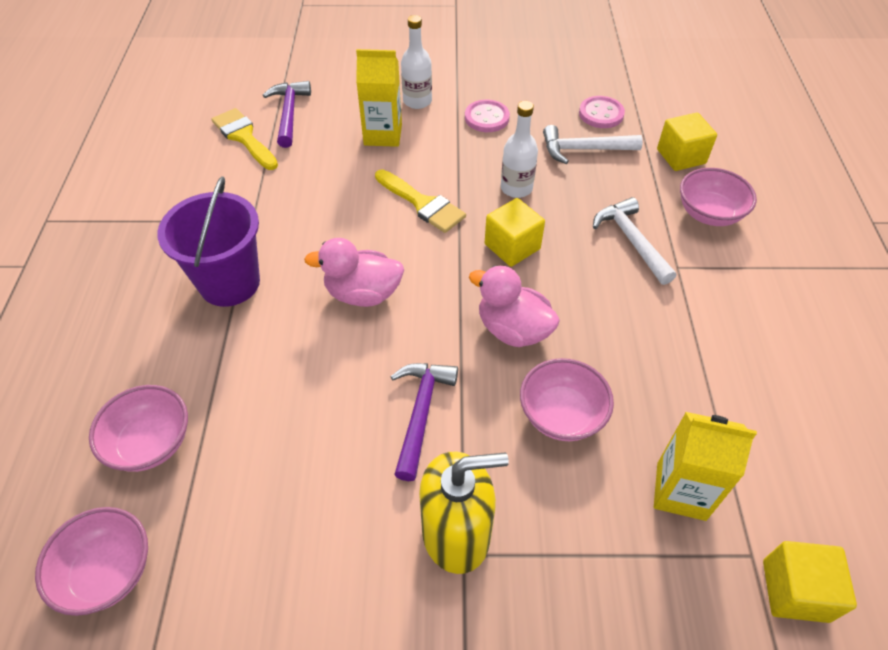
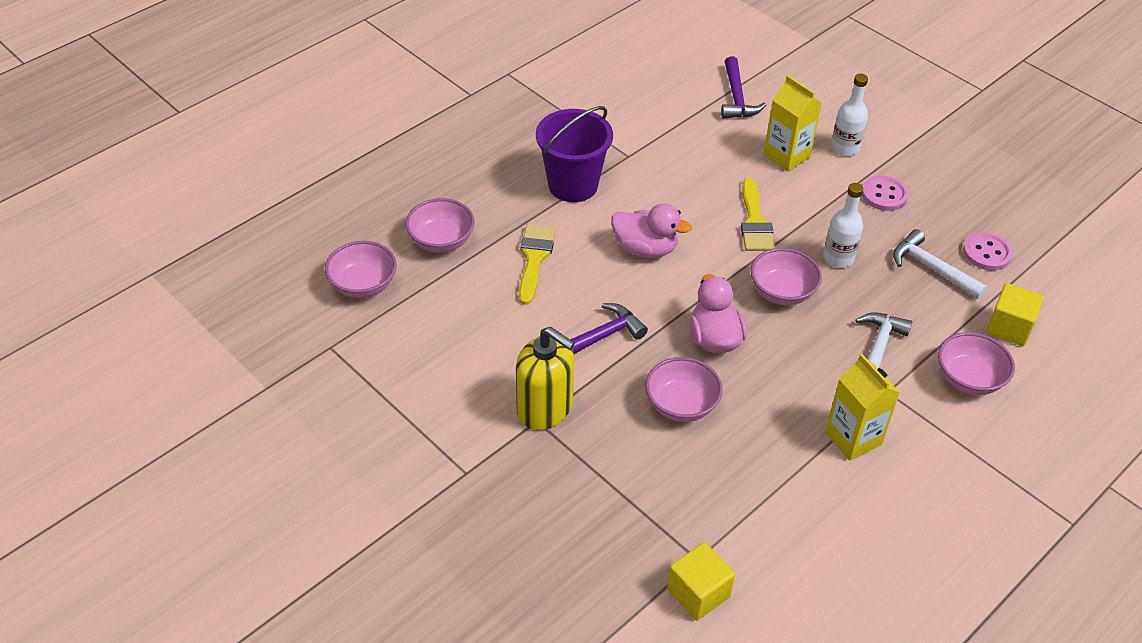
camera: 45 degrees right, 5 degrees down
yellow brush [212,108,278,170] -> yellow brush moved to [519,224,556,305]
purple hammer [263,81,311,148] -> purple hammer turned 135 degrees clockwise [721,56,766,118]
pink duck [304,238,404,307] -> pink duck turned 150 degrees clockwise [611,203,692,258]
yellow cube [485,198,545,267] -> pink bowl [750,248,822,305]
yellow carton [654,412,757,521] -> yellow carton moved to [825,354,900,461]

